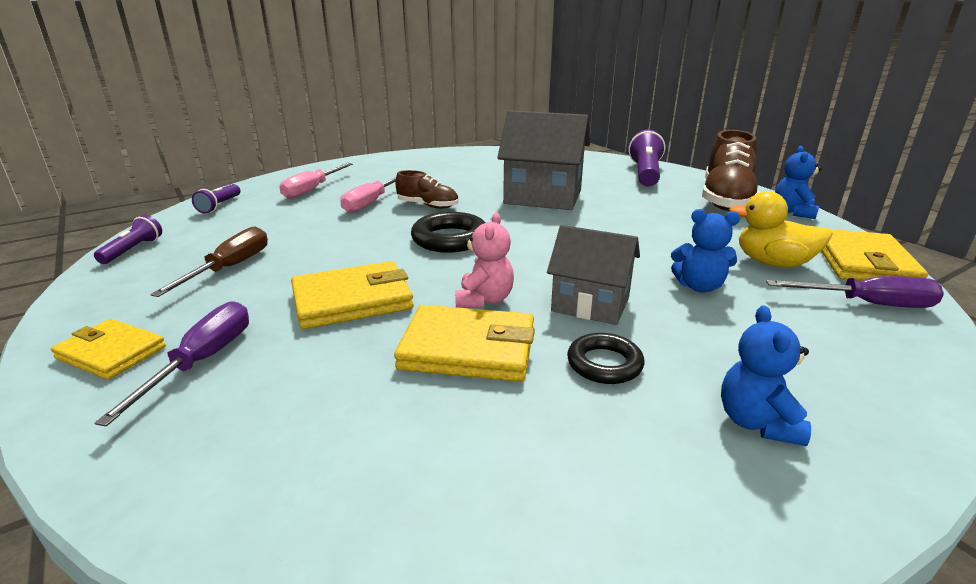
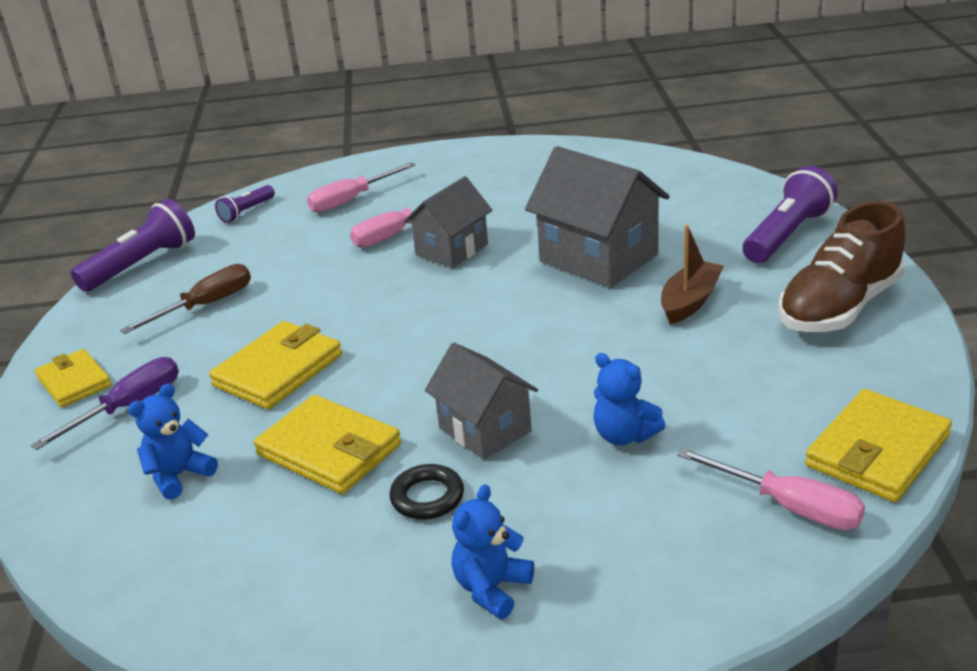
camera: 30 degrees right, 5 degrees up
purple flashlight [94,215,162,264] -> purple flashlight [71,199,195,292], size x1.83
yellow wallet [291,261,414,329] -> yellow wallet turned 60 degrees counterclockwise [209,321,342,409]
brown shoe [395,170,458,209] -> grey house [404,176,492,268]
black ring [411,212,486,253] -> none
pink teddy bear [455,213,514,308] -> none
yellow duck [729,191,833,267] -> none
purple screwdriver [766,276,944,308] -> pink screwdriver [677,448,865,530]
blue teddy bear [775,146,822,219] -> blue teddy bear moved to [128,383,218,500]
none -> brown boat [661,225,724,324]

